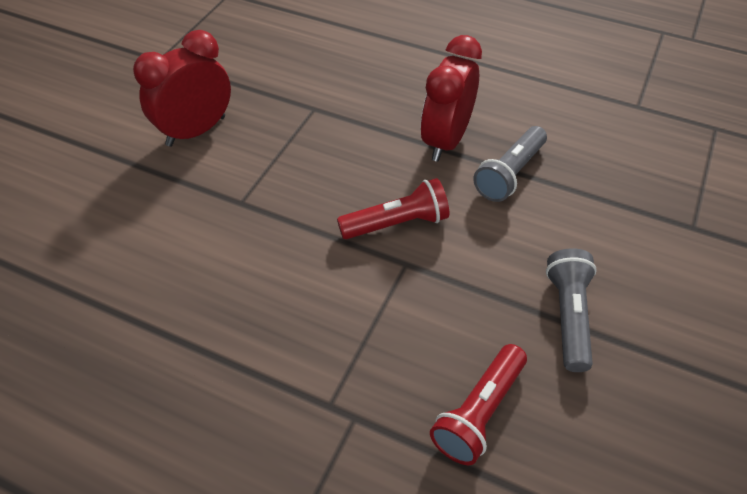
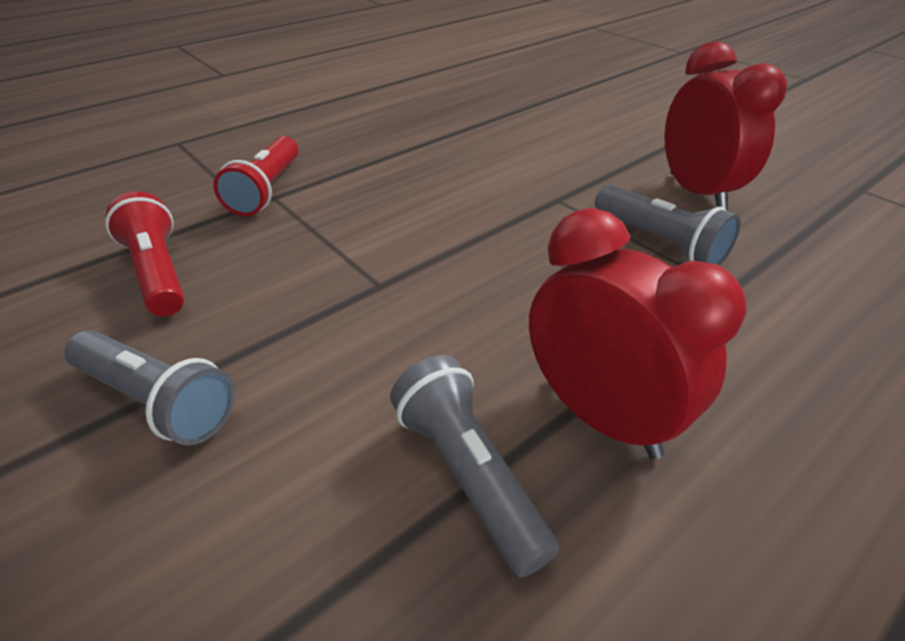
camera: 115 degrees right, 10 degrees down
red flashlight [337,178,449,239] -> red flashlight moved to [213,136,298,216]
none -> grey flashlight [595,185,741,266]

